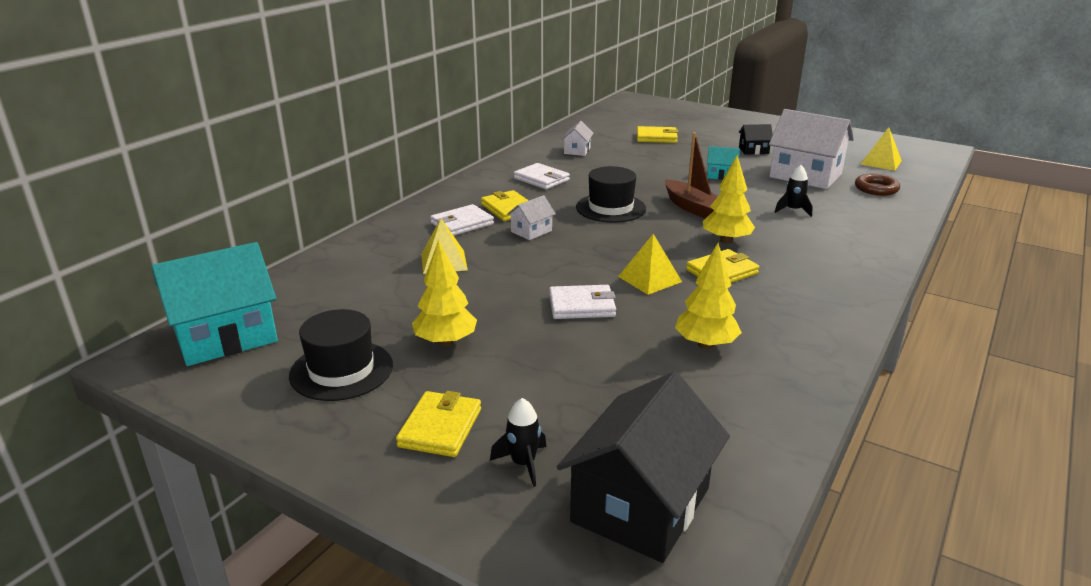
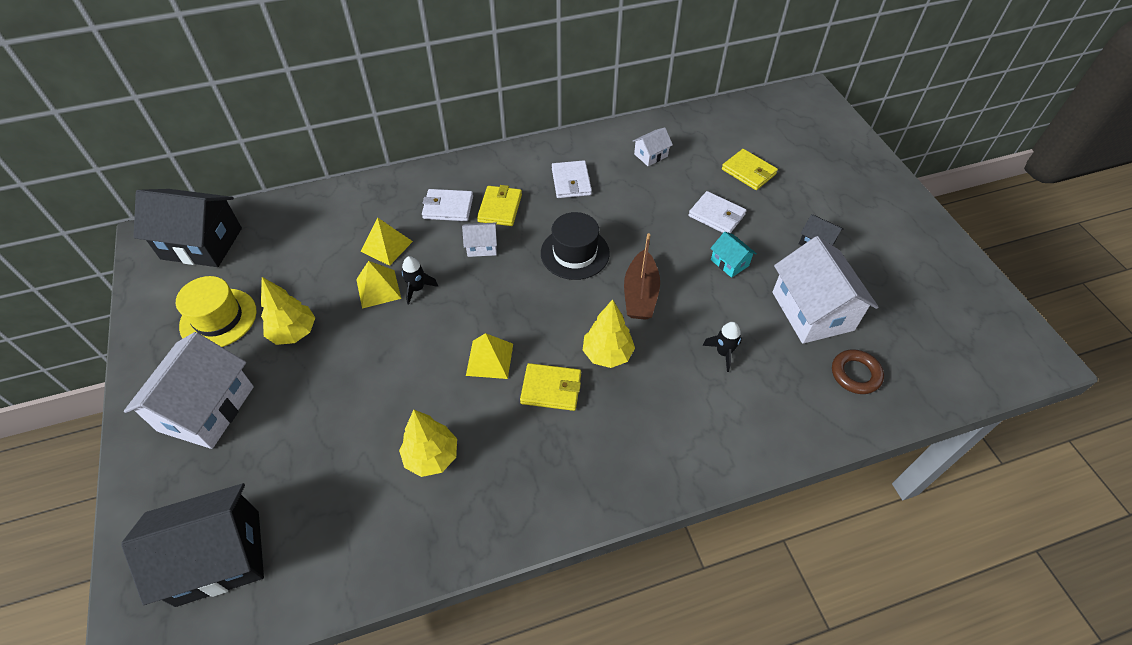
camera: 40 degrees right, 25 degrees up
turquoise house [152,242,278,366] -> black house [134,189,242,267]
black hat [289,309,393,401] -> yellow hat [176,276,257,347]
yellow wallet [396,391,481,457] -> white house [124,332,254,449]
black rocket [490,398,547,487] -> black rocket moved to [402,256,438,305]
white wallet [549,285,616,319] -> white wallet moved to [689,191,747,233]
yellow pyramid [860,127,902,171] -> yellow pyramid moved to [356,261,401,309]

